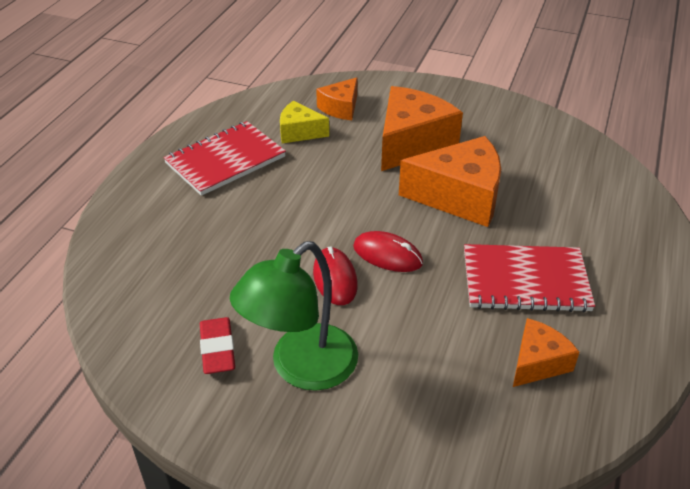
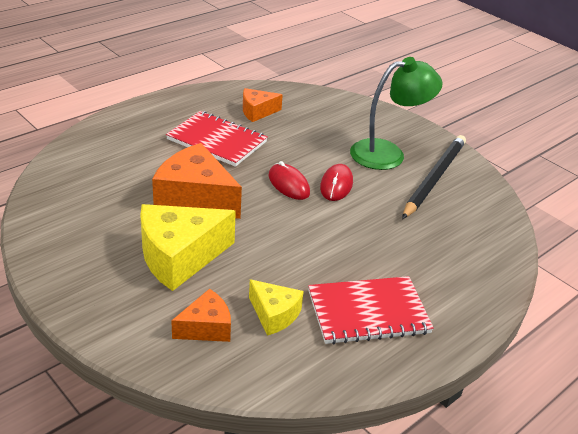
camera: 155 degrees left, 5 degrees down
red eraser [200,317,235,374] -> black pencil [402,135,466,219]
orange cheese [381,86,463,171] -> yellow cheese [140,204,236,291]

